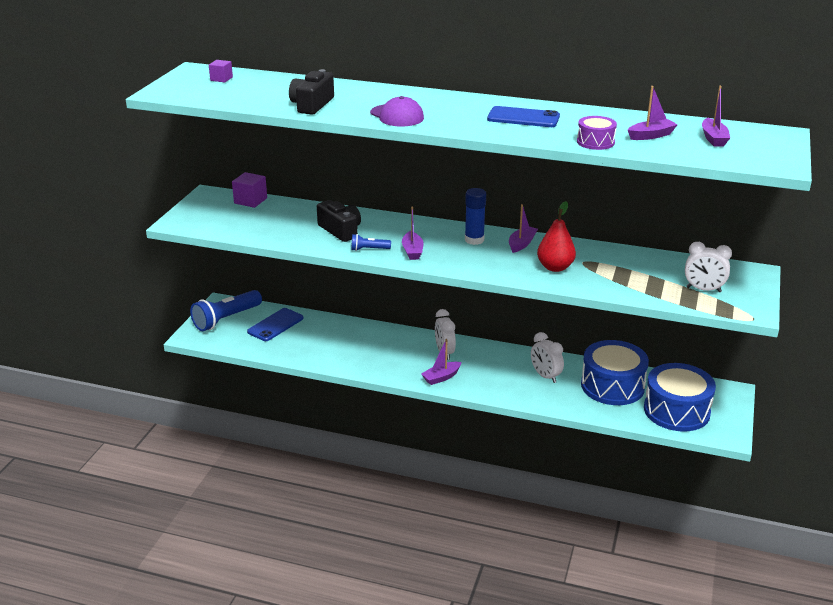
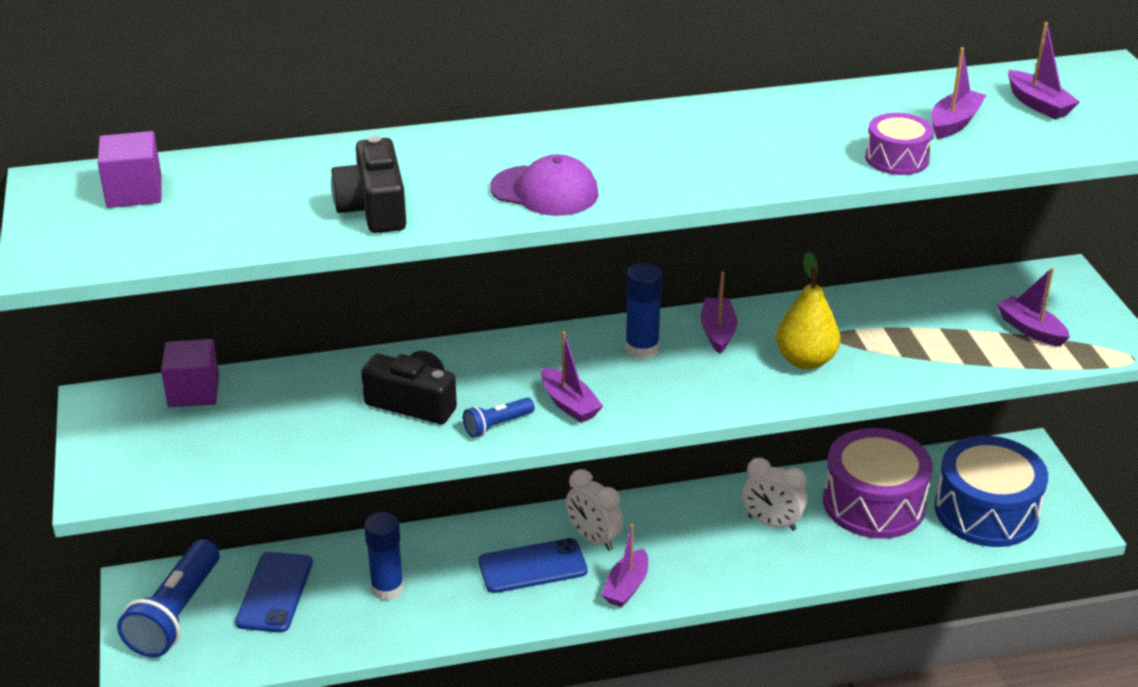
camera: 30 degrees left, 5 degrees up
purple cube [209,60,233,83] -> purple cube [98,131,162,208], size x1.58
blue phone [487,106,560,127] -> blue phone moved to [478,538,588,593]
red pear [537,201,576,272] -> yellow pear [776,252,840,369]
blue drum [581,340,649,405] -> purple drum [823,428,933,539]
white clock [685,242,732,292] -> purple boat [997,268,1070,347]
none -> blue glue stick [364,512,404,600]

